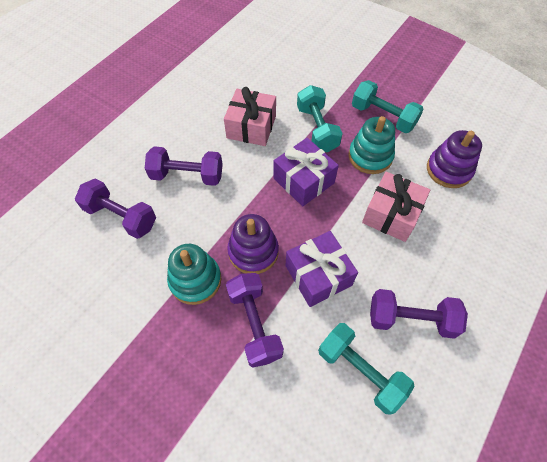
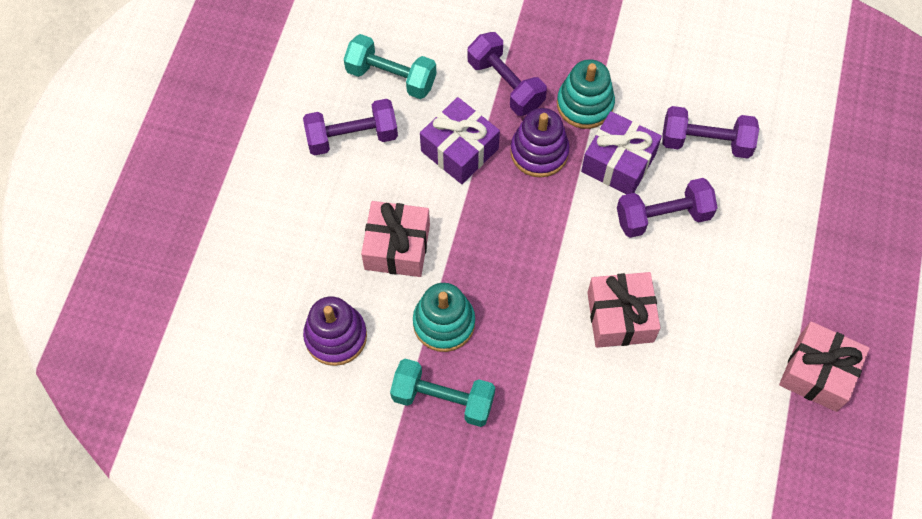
camera: 160 degrees right, 5 degrees up
purple gift [274,138,339,206] -> purple gift moved to [581,111,662,194]
turquoise dumbbell [297,85,343,153] -> none
none -> pink gift [779,322,870,412]

